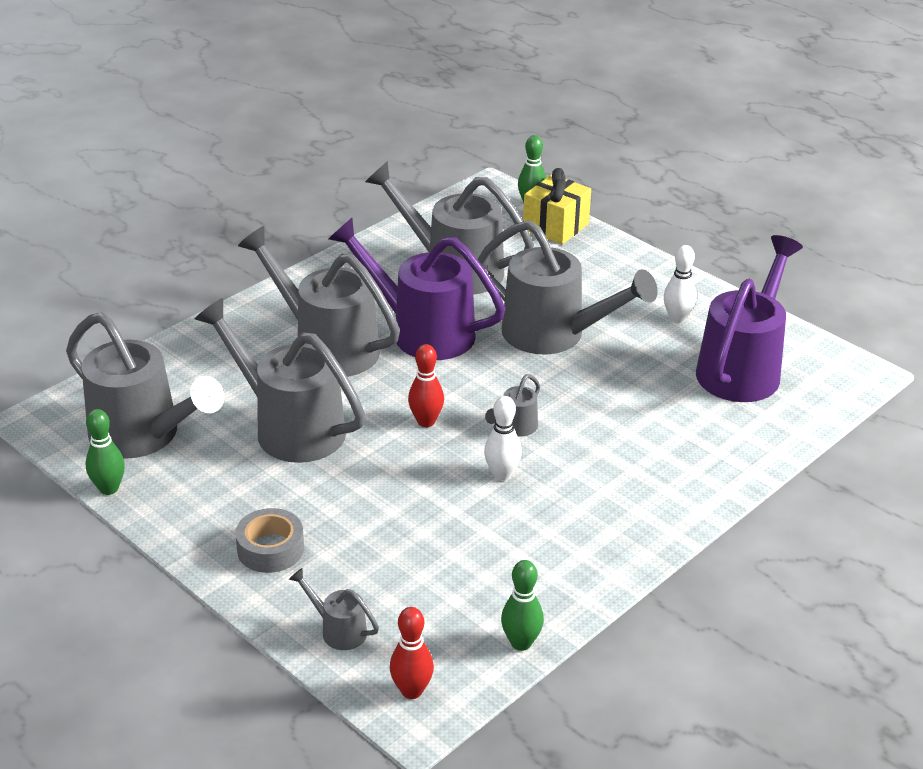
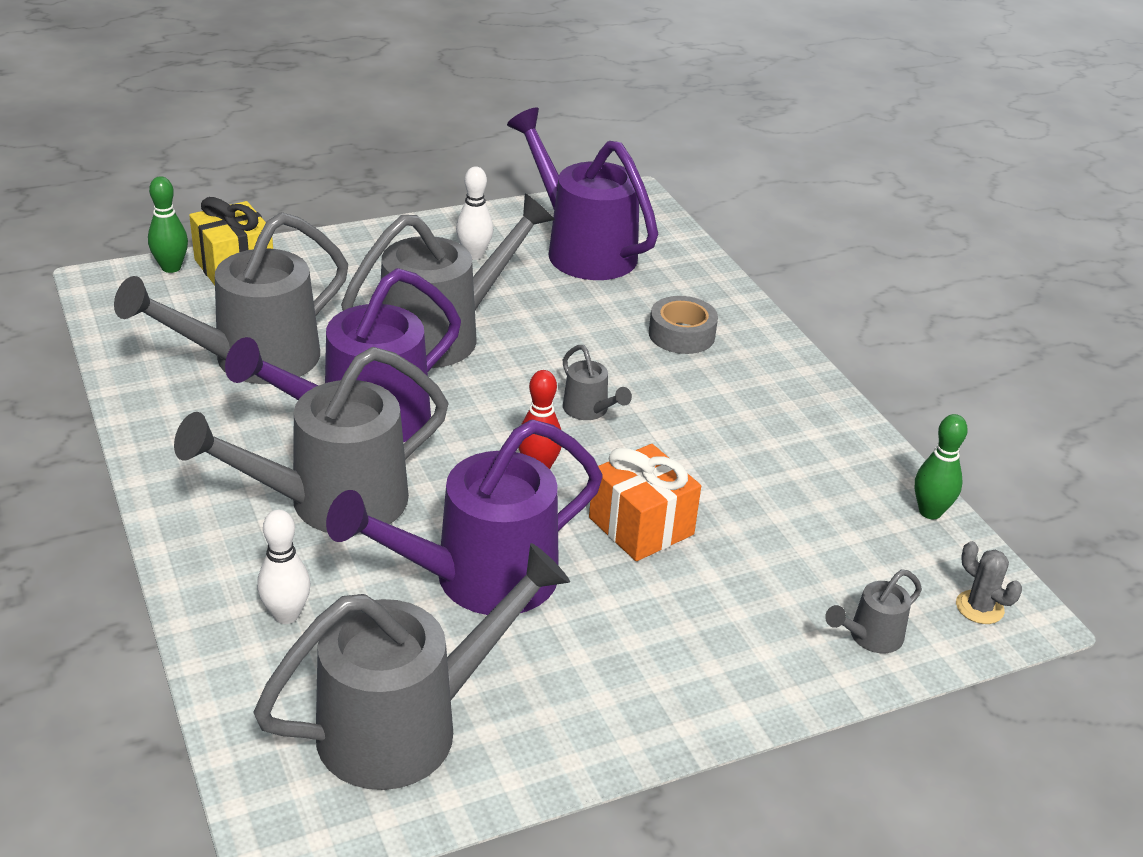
camera: 70 degrees left, 0 degrees up
green bowling pin [86,409,125,495] -> none
grey watering can [195,298,365,463] -> purple watering can [326,420,603,615]
grey tape [235,508,304,573] -> grey tape moved to [649,296,718,354]
red bowling pin [390,607,434,699] -> grey cactus [956,541,1022,624]
white bowling pin [484,396,522,481] -> white bowling pin moved to [257,510,310,624]
none -> orange gift [589,444,701,561]

